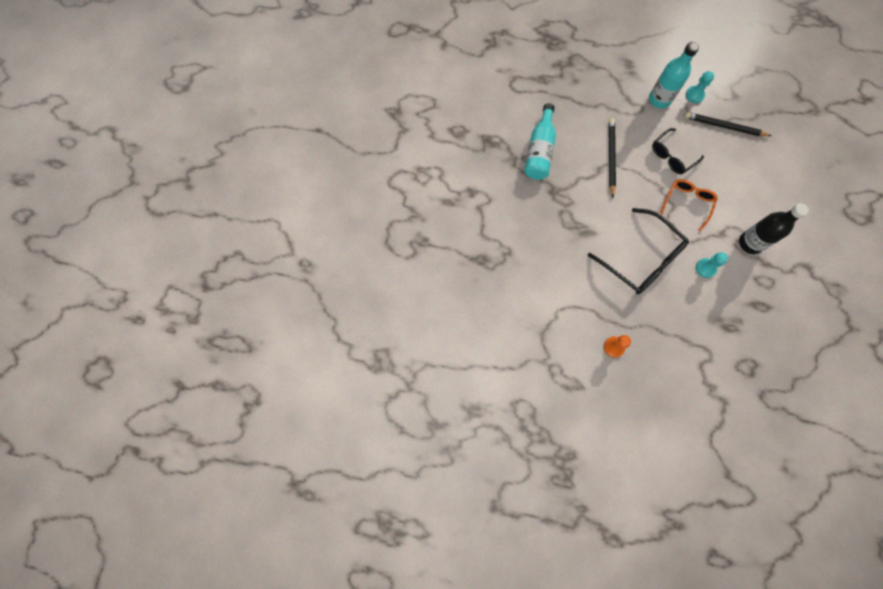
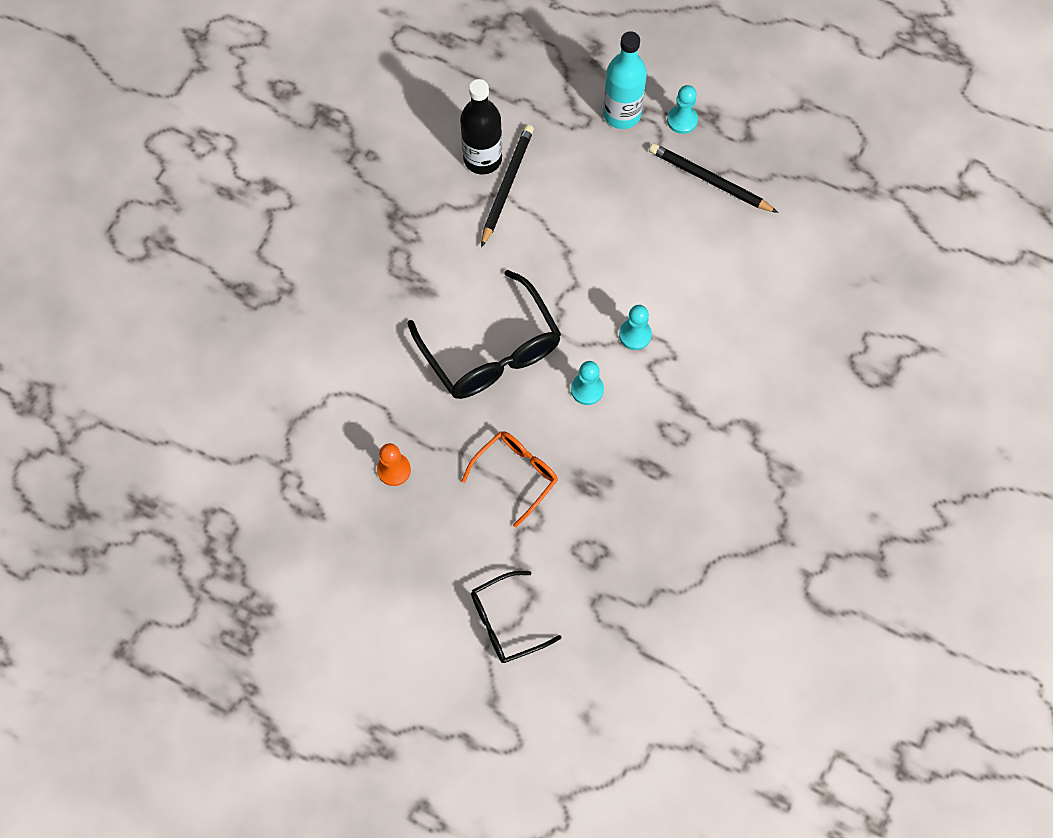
camera: 15 degrees right, 5 degrees down
turquoise bottle [524,103,556,180] -> none
black glasses [652,128,704,174] -> black glasses moved to [471,571,562,663]
orange glasses [660,179,718,231] -> orange glasses moved to [462,431,558,528]
black bottle [739,204,809,254] -> black bottle moved to [460,79,502,174]
none -> turquoise pawn [619,305,652,350]

